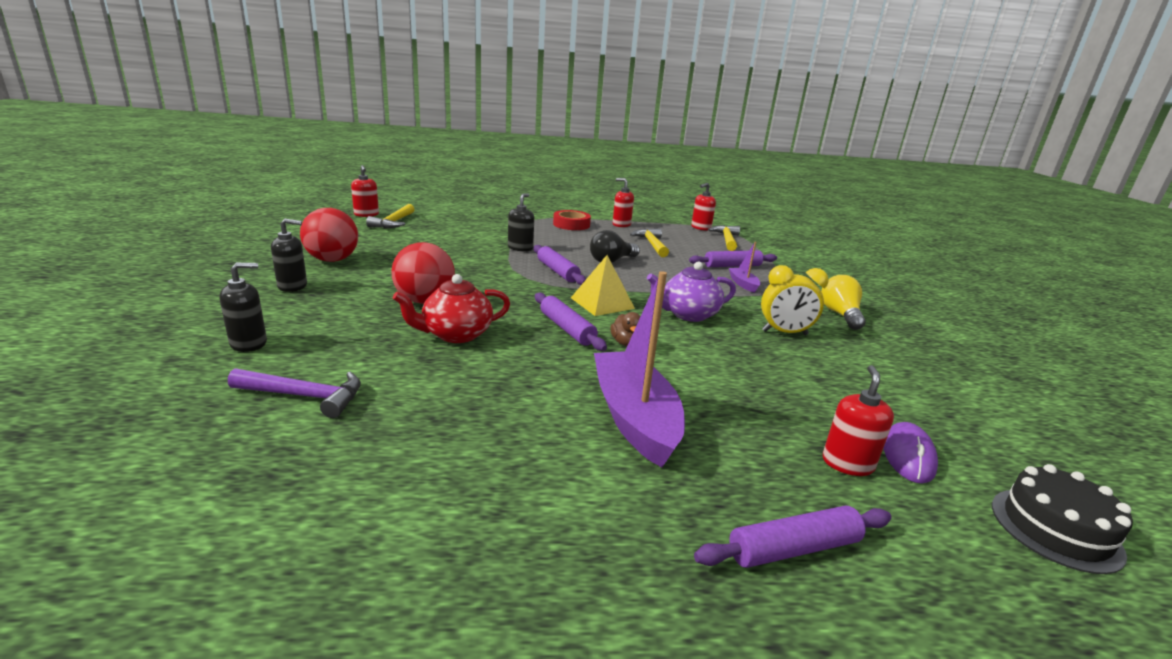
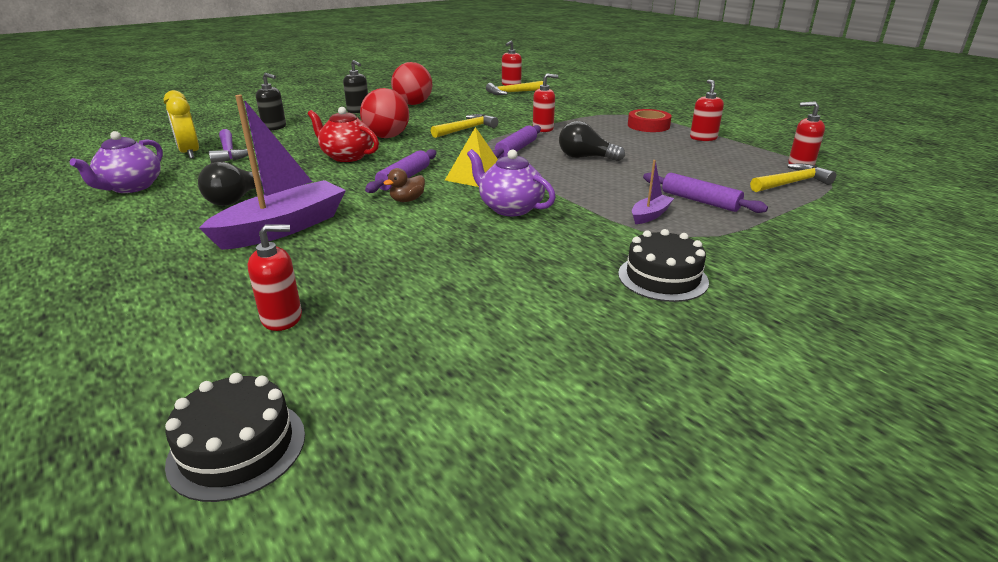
camera: 60 degrees right, 5 degrees up
black soap dispenser [508,193,534,251] -> red soap dispenser [533,73,558,132]
yellow hammer [630,228,669,257] -> yellow hammer moved to [431,114,498,138]
purple rolling pin [694,506,892,568] -> none
yellow clock [761,265,829,335] -> yellow clock moved to [163,90,199,159]
yellow light bulb [821,275,866,330] -> black cake [618,229,709,302]
purple mouse [883,422,938,484] -> none
none -> purple teapot [70,131,163,193]
none -> black light bulb [198,162,263,206]

